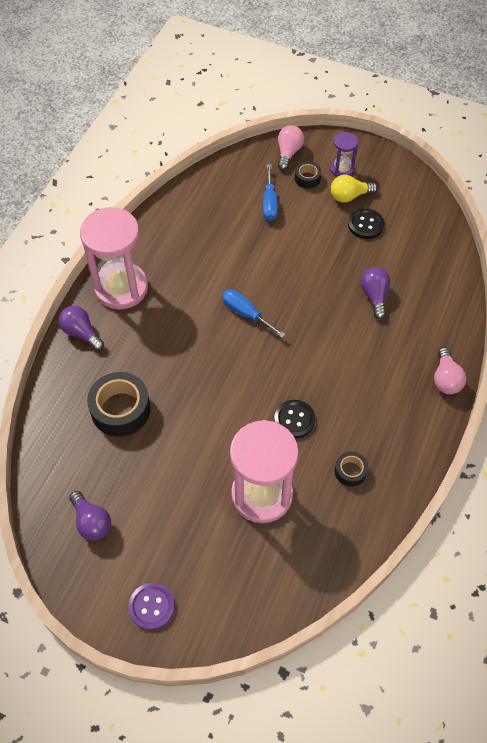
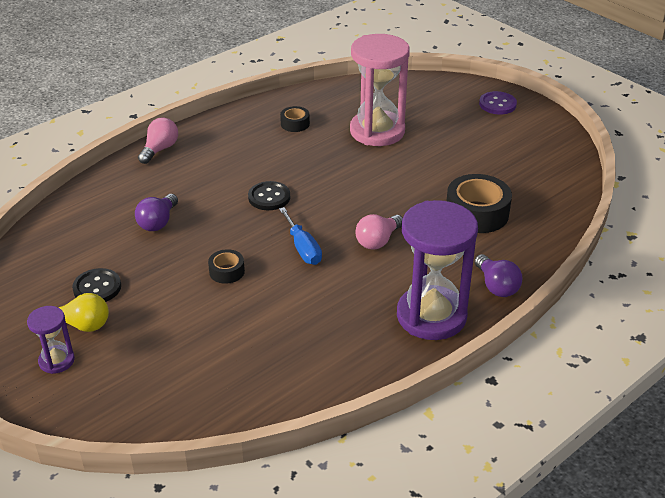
camera: 155 degrees left, 20 degrees down
purple light bulb [69,491,111,541] -> none
pink hourglass [80,207,148,309] -> purple hourglass [397,200,478,340]
blue screwdriver [263,164,278,221] -> none
black button [274,400,315,438] -> black button moved to [248,181,290,210]
pink light bulb [278,125,304,170] -> pink light bulb moved to [355,214,403,250]
black tape [295,161,321,189] -> black tape moved to [208,249,245,284]

